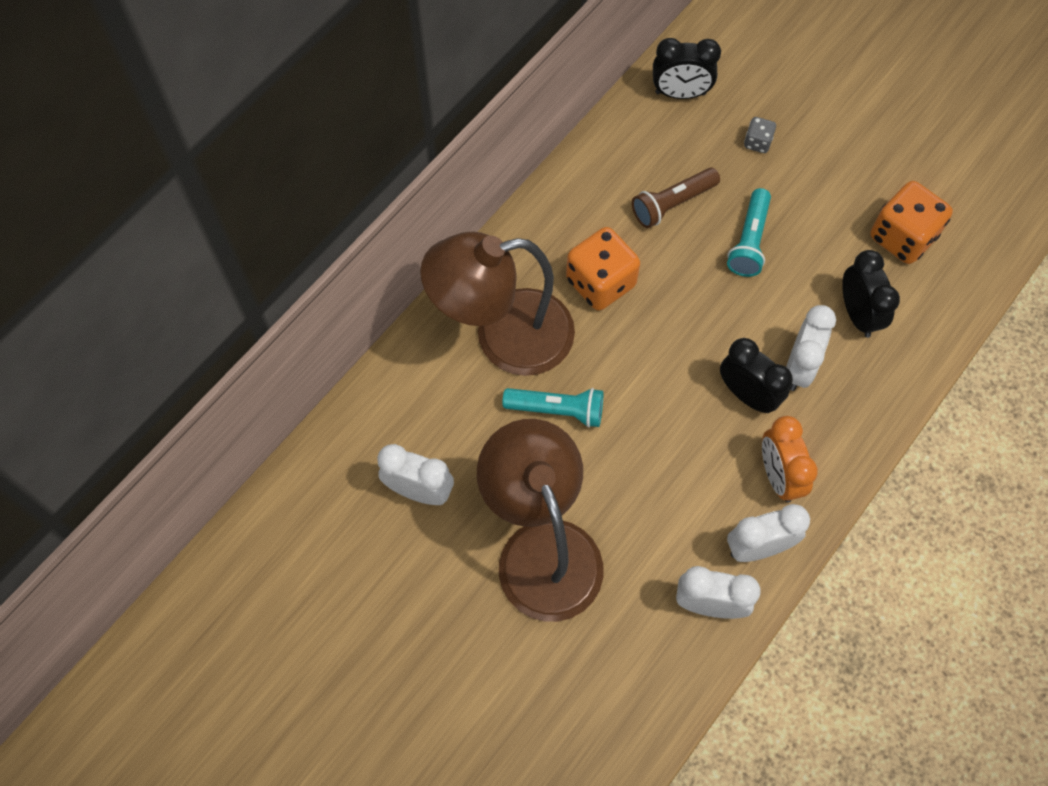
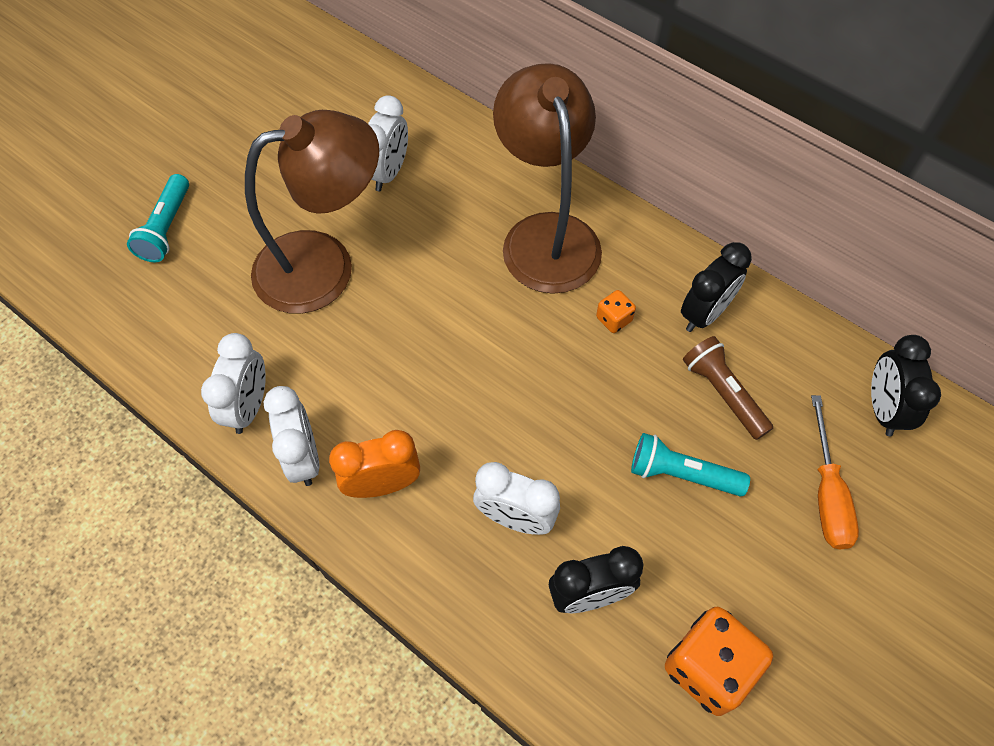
camera: 90 degrees right, 5 degrees down
turquoise flashlight [502,388,603,428] -> turquoise flashlight moved to [127,174,189,262]
orange dice [566,227,640,311] -> orange dice [596,290,636,333], size x0.48
black clock [720,338,793,413] -> black clock moved to [681,242,752,332]
grey dice [744,117,776,153] -> orange screwdriver [811,395,859,549]

